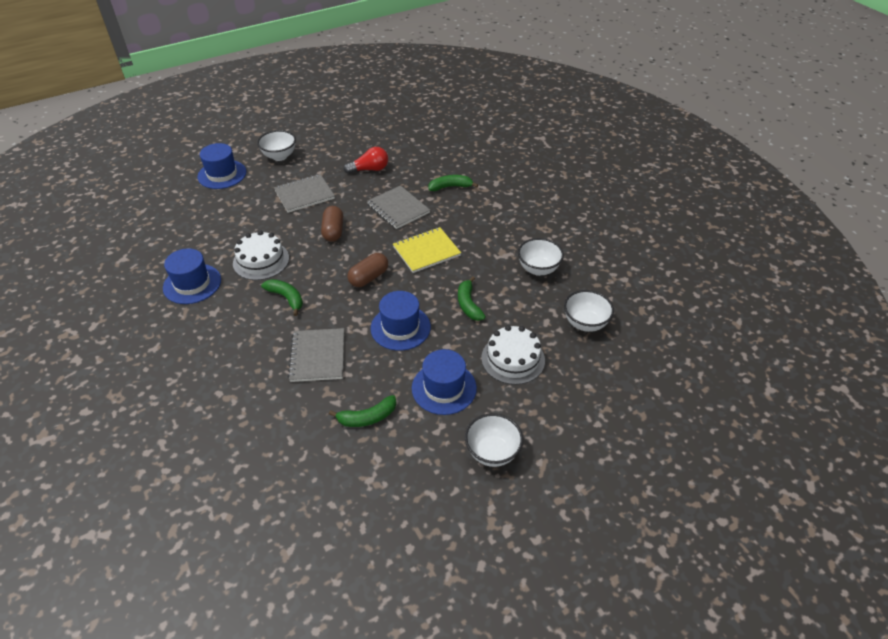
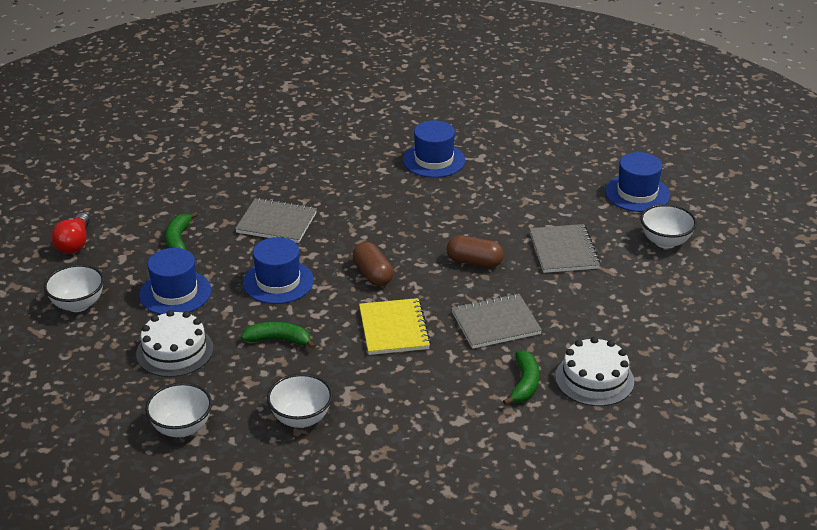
camera: 110 degrees right, 10 degrees down
white cake [233,231,289,280] -> white cake moved to [555,337,634,406]
green banana [261,279,303,316] -> none
red light bulb [344,147,388,174] -> red light bulb moved to [52,213,90,254]

